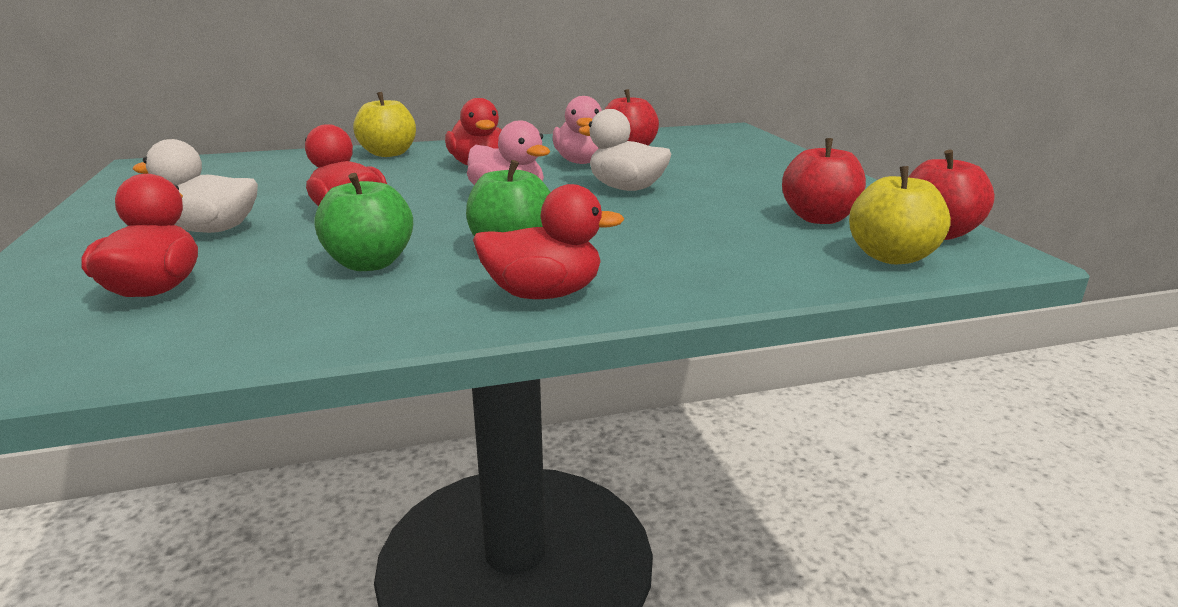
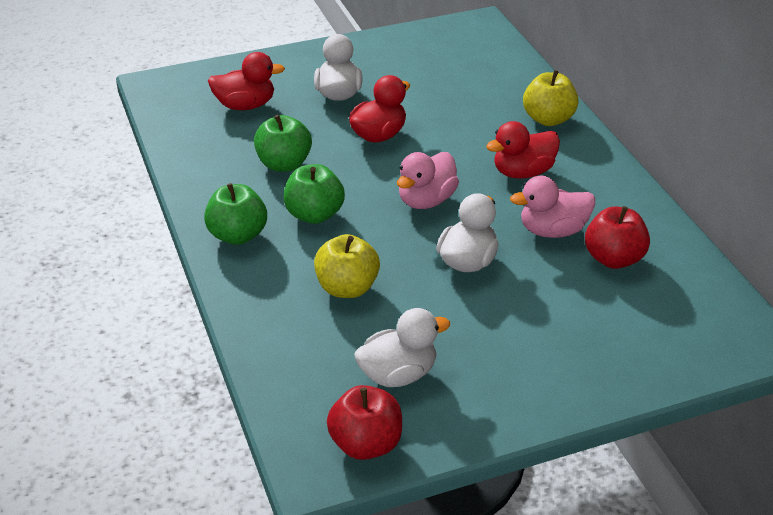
camera: 85 degrees right, 15 degrees up
red duck [473,184,624,299] -> green apple [204,183,267,245]
red apple [782,138,866,224] -> white duck [354,308,450,387]
yellow apple [849,166,951,264] -> yellow apple moved to [314,234,380,298]

